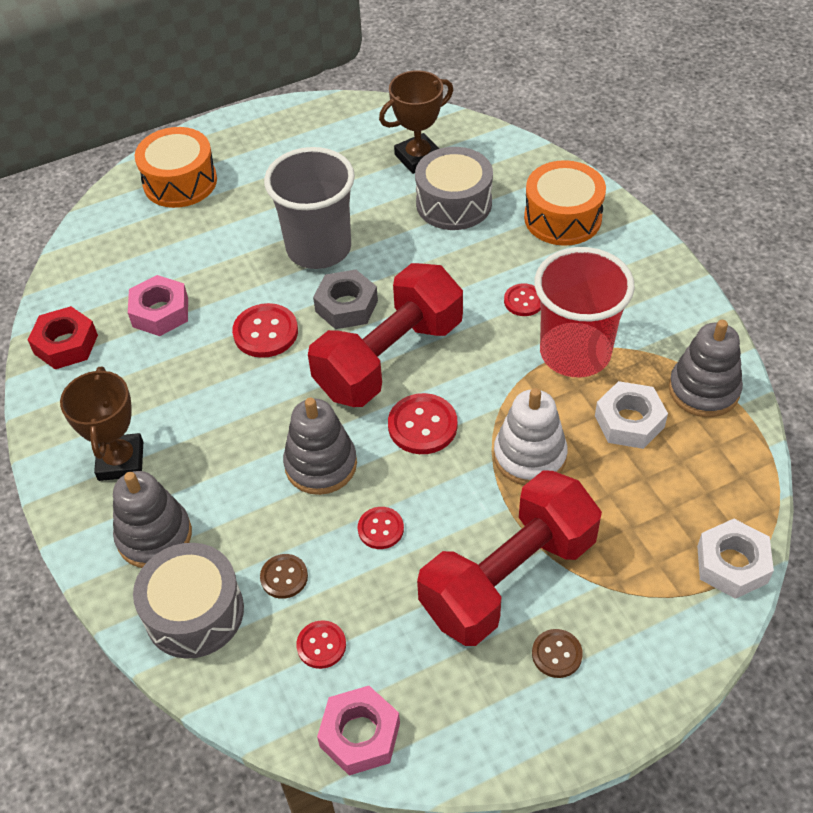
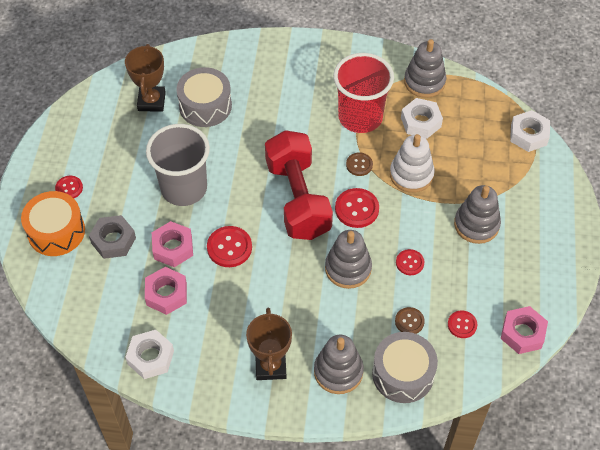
camera: 60 degrees left, 5 degrees up
red nut [28,306,98,369] -> white nut [125,330,174,379]
brown trophy [60,367,143,481] -> brown trophy turned 60 degrees clockwise [246,308,292,380]
grey nut [313,269,378,329] -> grey nut moved to [89,215,136,259]
red dumbbell [417,470,602,646] -> grey stacking toy [454,185,501,244]
red button [504,283,541,316] -> red button moved to [55,176,83,198]
orange drum [524,160,606,246] -> none
brown button [532,629,583,678] -> brown button moved to [346,153,373,176]
none -> pink nut [152,221,193,267]

